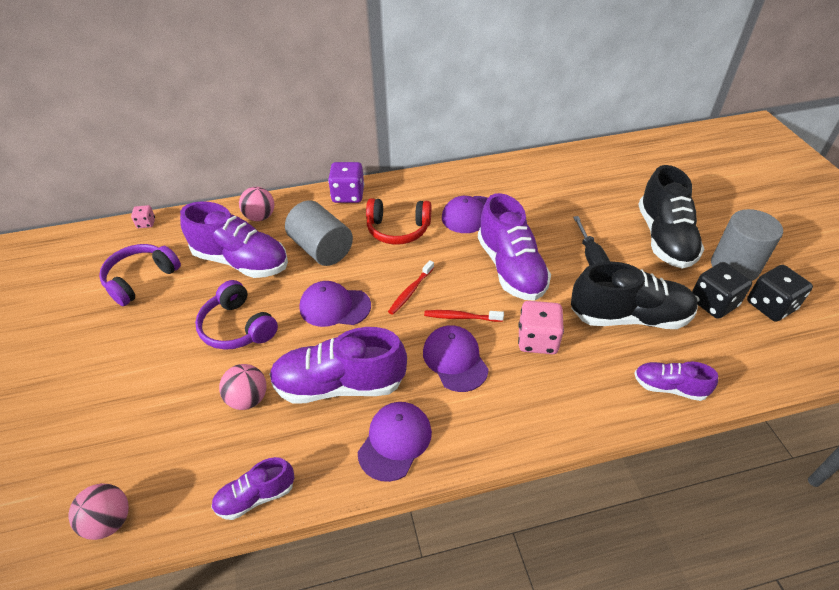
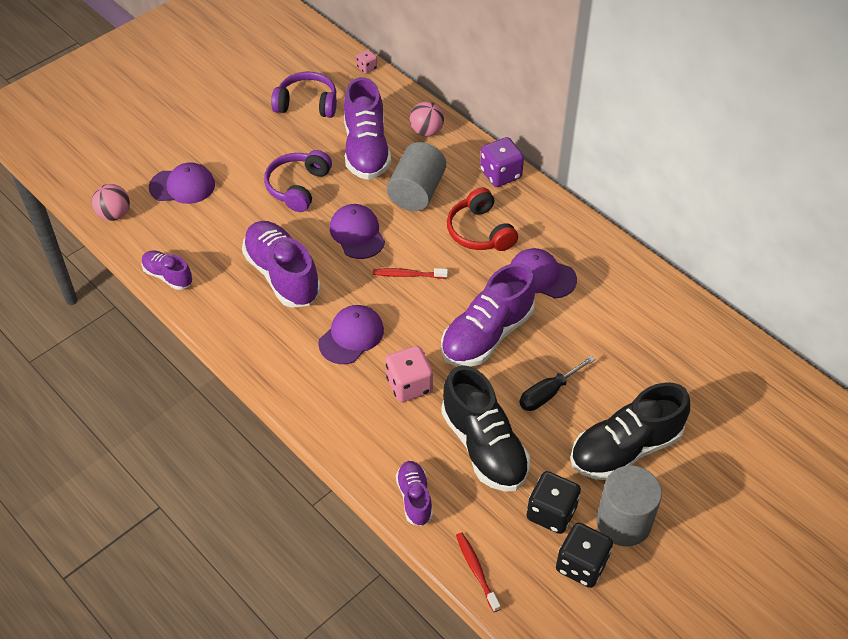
camera: 60 degrees right, 5 degrees up
pink ball [219,364,267,410] -> none
purple cap [358,402,432,482] -> purple cap moved to [149,162,215,204]
red toothbrush [424,310,504,322] -> red toothbrush moved to [456,532,500,612]

